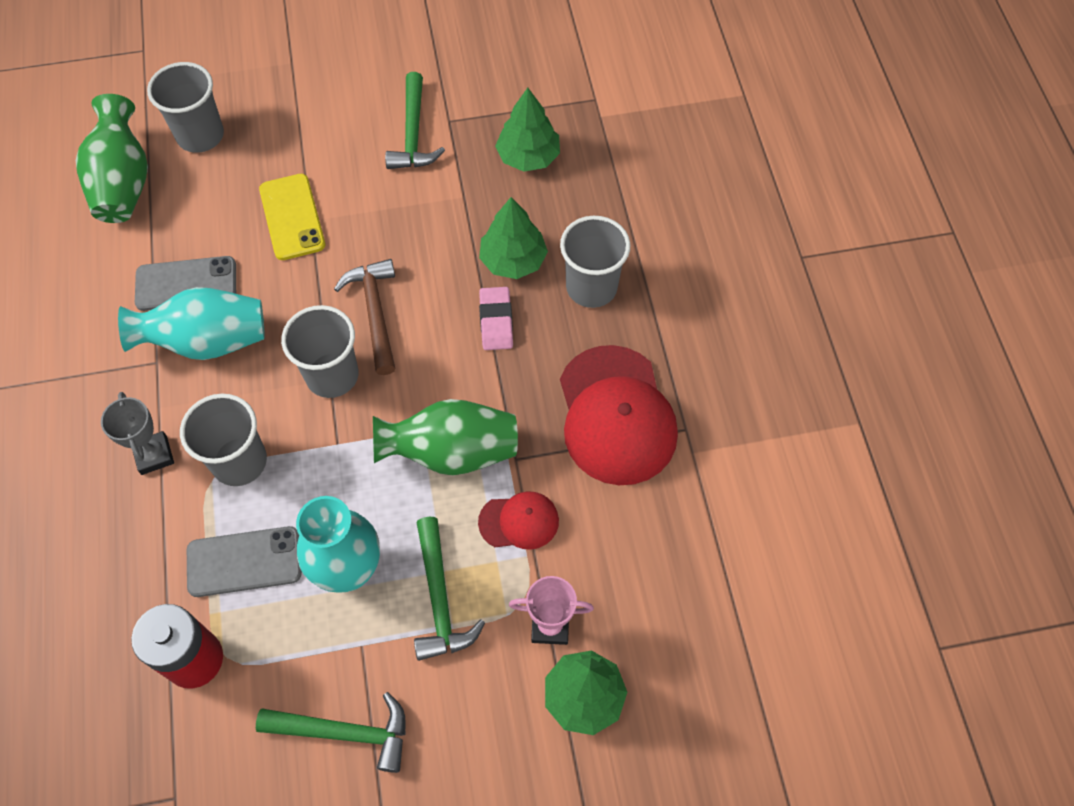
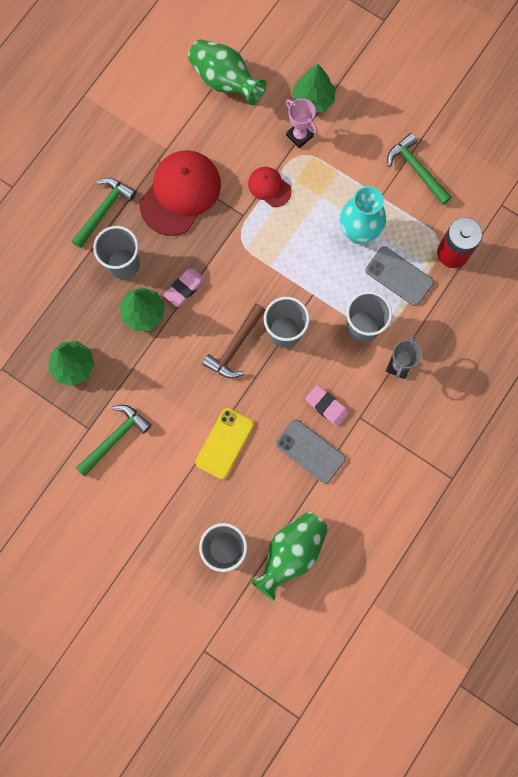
camera: 135 degrees left, 15 degrees up
turquoise vase [118,287,265,360] -> pink eraser [305,385,349,427]
green vase [373,399,518,475] -> green vase moved to [188,39,266,105]
green hammer [414,517,485,661] -> green hammer moved to [72,178,136,248]

